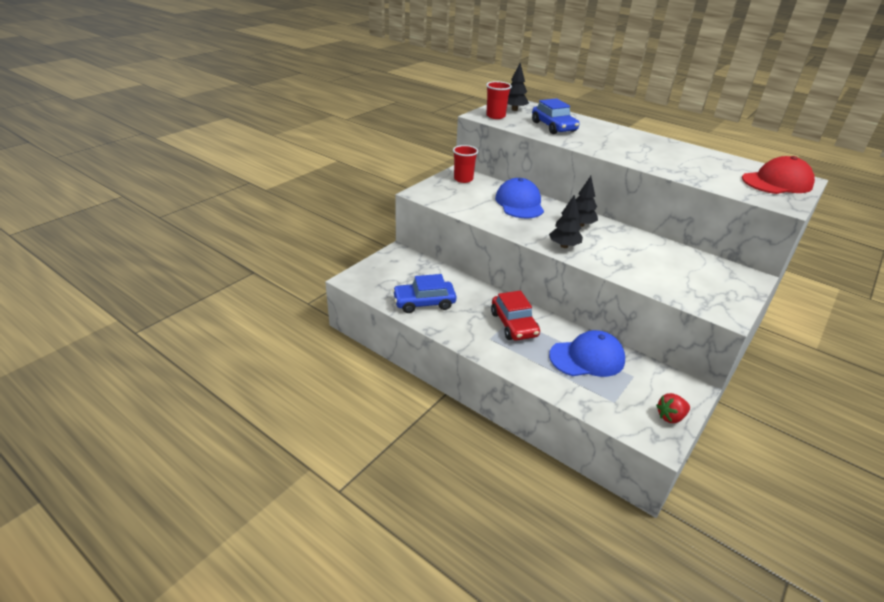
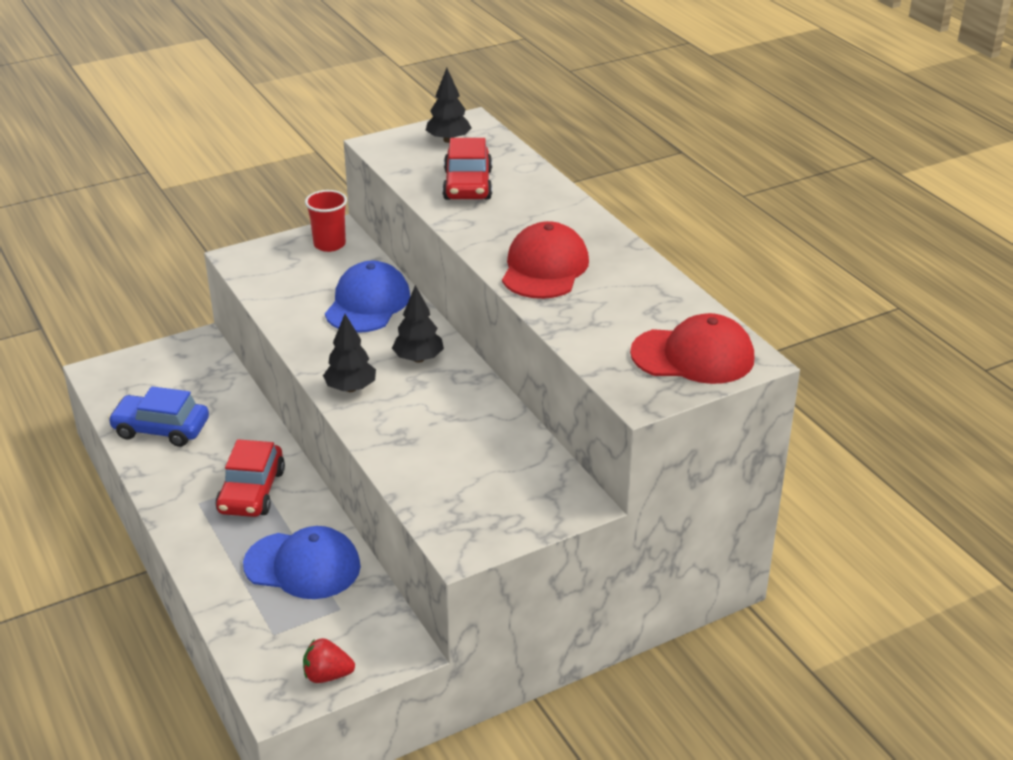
camera: 25 degrees right, 0 degrees up
red cup [486,81,512,119] -> none
blue car [532,98,579,134] -> red car [442,138,492,200]
none -> red cap [502,221,589,299]

